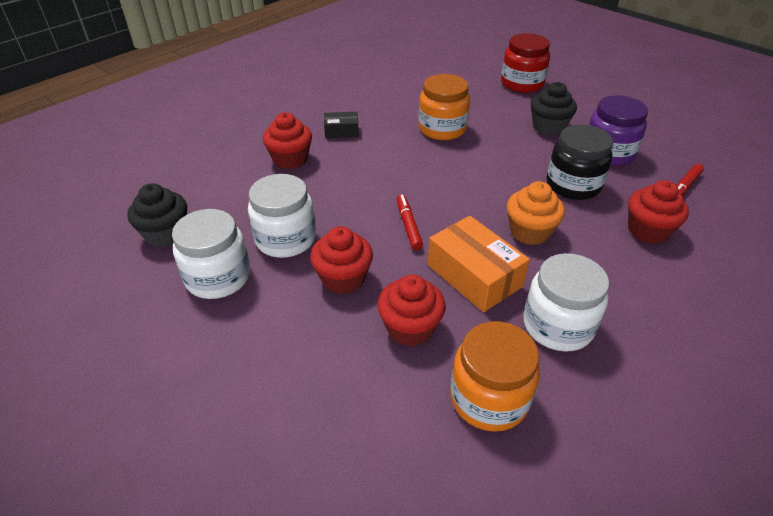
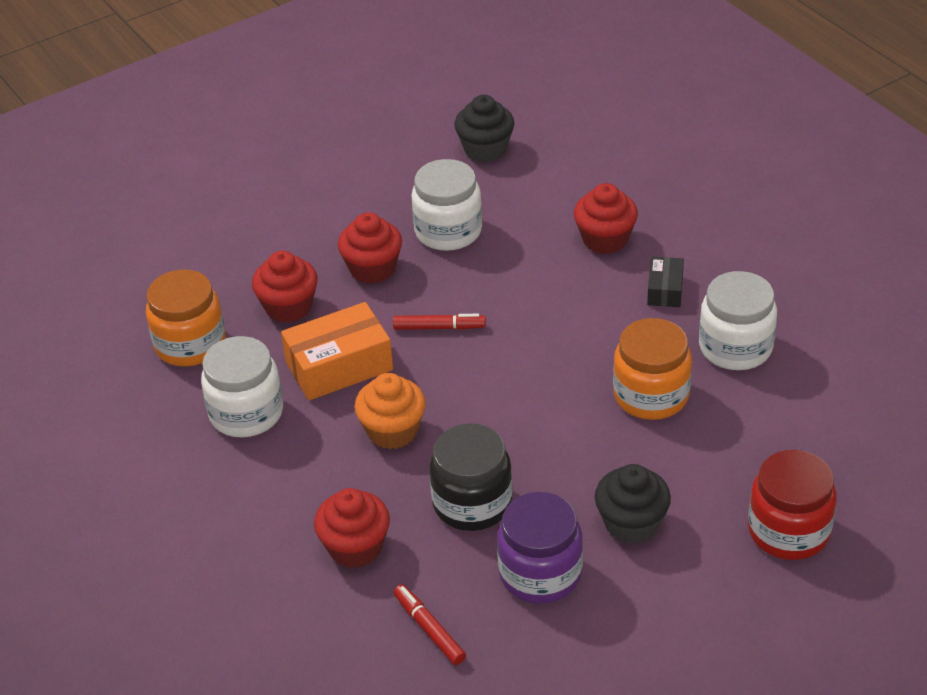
camera: 105 degrees right, 0 degrees up
white jar [172,209,250,299] -> white jar moved to [699,271,777,370]

